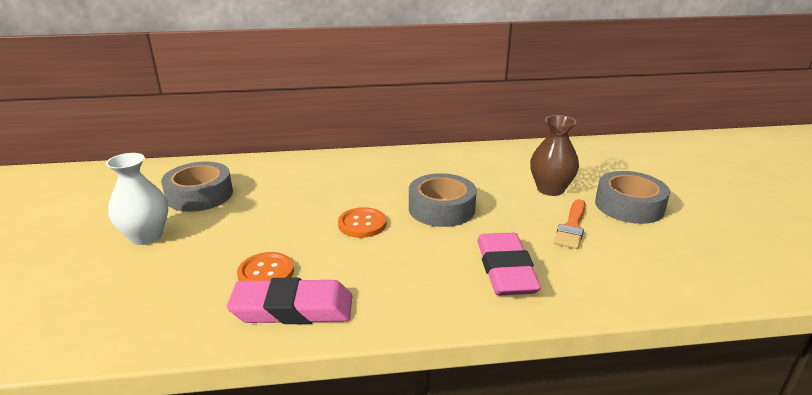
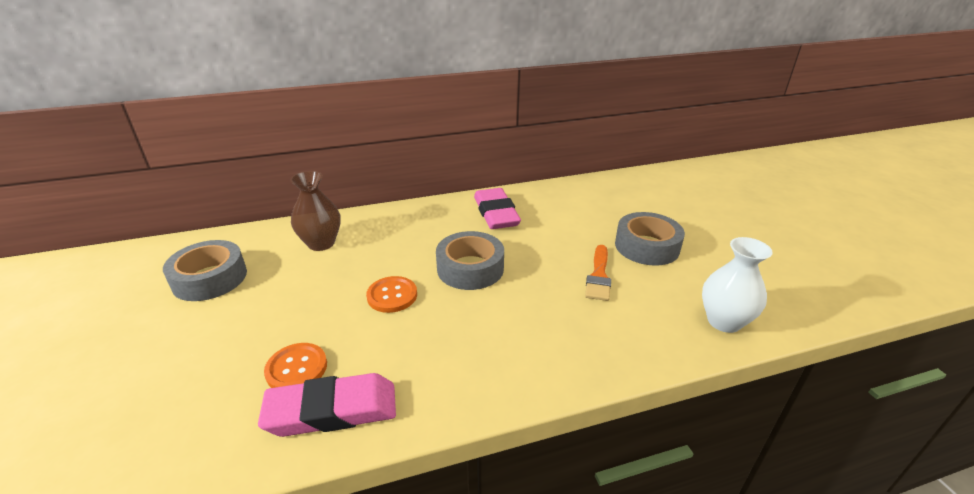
camera: 10 degrees left, 5 degrees up
white vase [106,153,168,245] -> white vase moved to [702,237,773,333]
pink eraser [477,233,541,296] -> pink eraser moved to [474,188,521,229]
brown vase [530,115,579,196] -> brown vase moved to [290,171,341,251]

